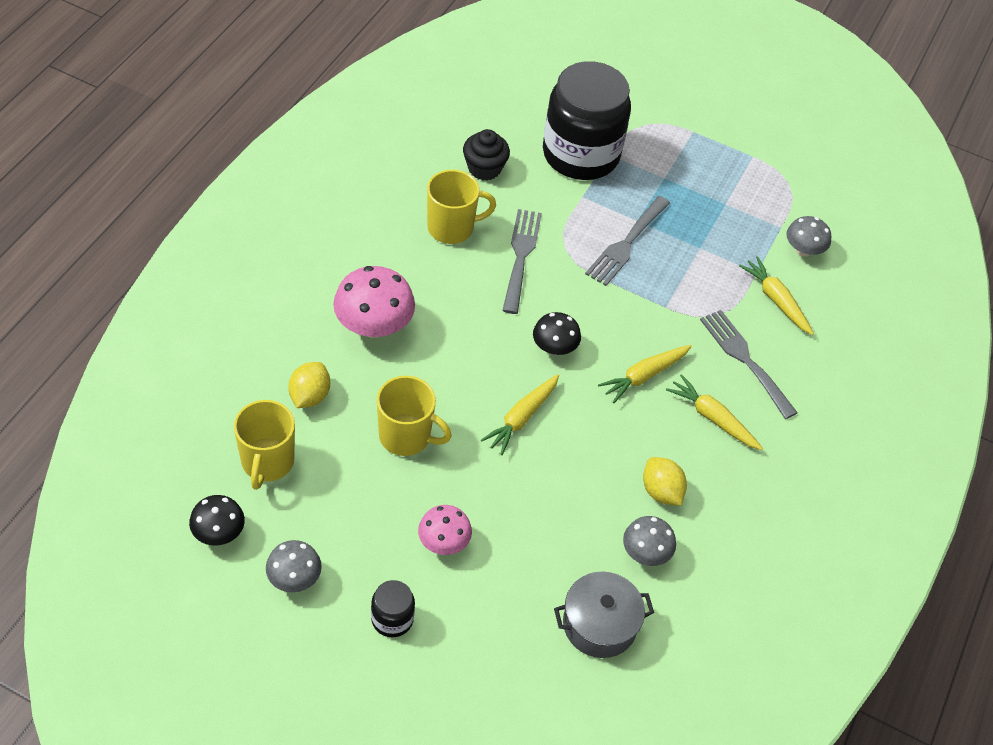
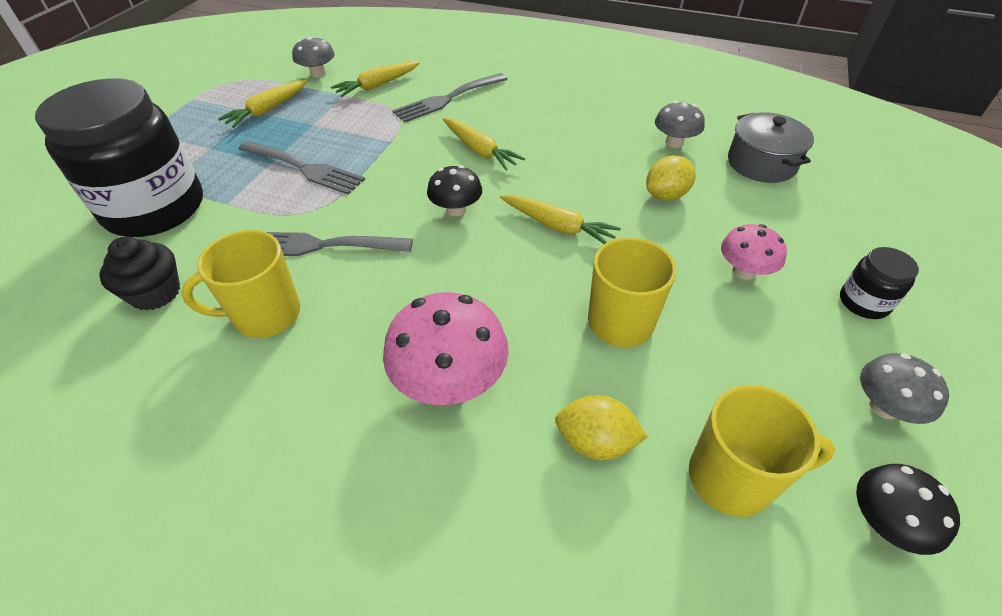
camera: 90 degrees left, 5 degrees down
yellow mug [427,170,496,244] -> yellow mug turned 90 degrees counterclockwise [181,230,300,338]
yellow lemon [643,457,687,506] -> yellow lemon moved to [646,156,696,201]
yellow carrot [666,374,763,450] -> yellow carrot moved to [218,80,307,128]

